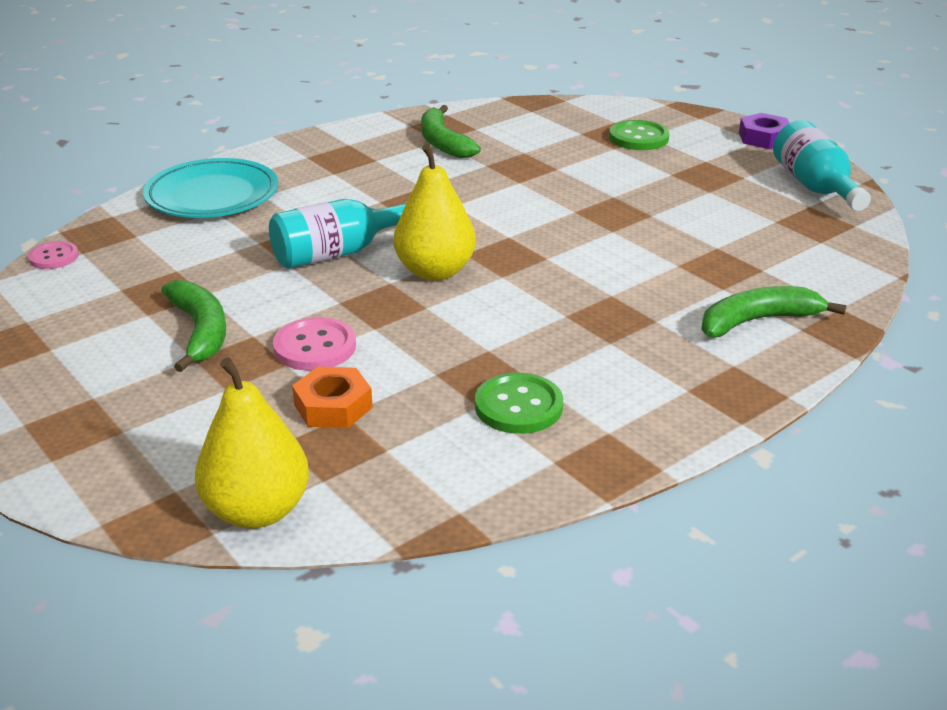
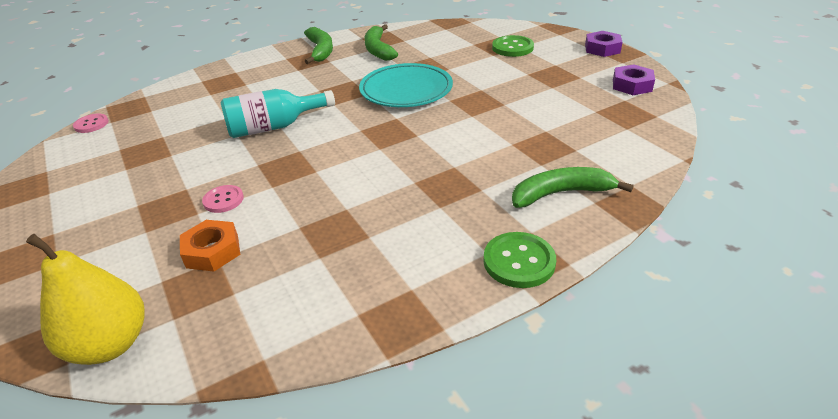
camera: 10 degrees right, 5 degrees up
turquoise plate [143,158,278,218] -> turquoise plate moved to [359,63,453,107]
green banana [161,280,226,372] -> green banana moved to [304,27,333,64]
pink button [273,317,356,371] -> pink button [202,185,244,213], size x0.65
yellow pear [394,144,476,281] -> none
green button [475,373,563,434] -> green button moved to [483,232,556,288]
turquoise bottle [773,120,871,211] -> purple nut [613,64,655,95]

